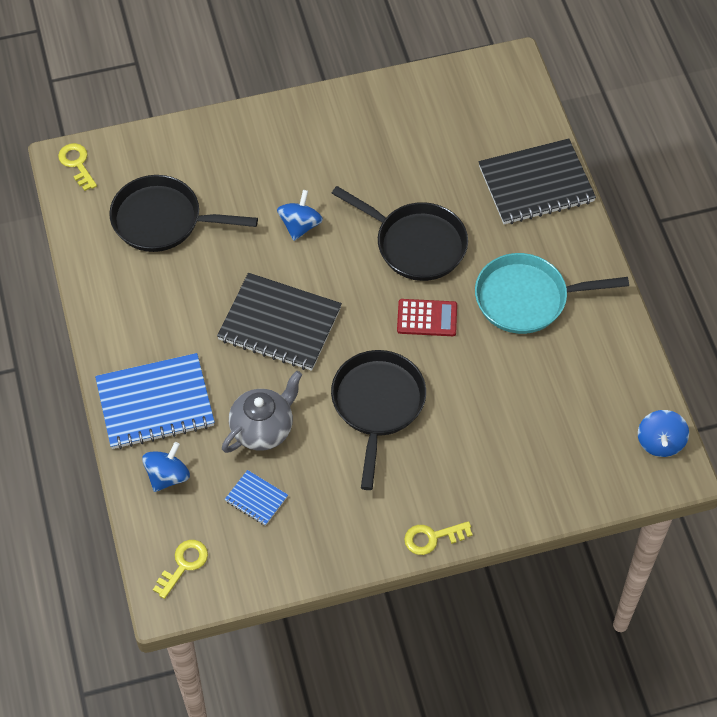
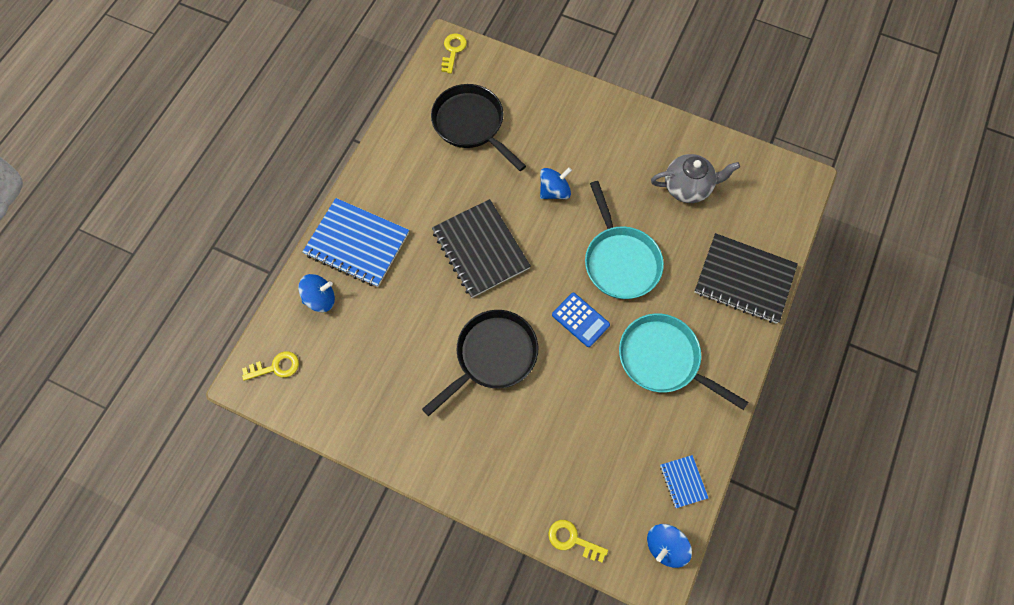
camera: 40 degrees right, 10 degrees up
grey teapot [222,371,302,453] -> grey teapot moved to [651,154,740,203]
blue notebook [225,470,288,526] -> blue notebook moved to [660,455,708,508]
black pan [331,186,468,281] -> turquoise pan [585,181,664,299]
red calculator [397,299,457,336] -> blue calculator [552,293,610,347]
yellow key [404,521,473,555] -> yellow key moved to [548,520,608,563]

